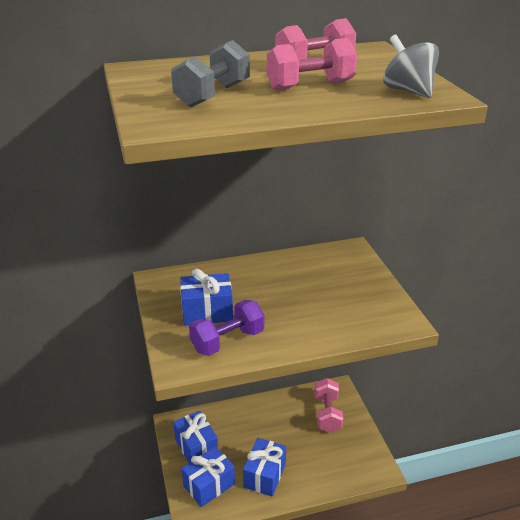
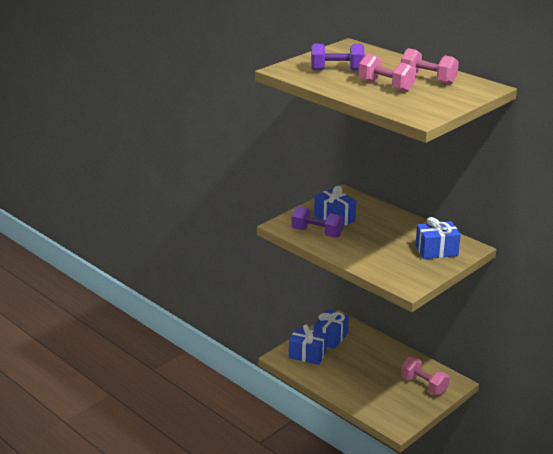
camera: 60 degrees right, 5 degrees down
grey dumbbell [171,40,250,108] -> purple dumbbell [311,44,364,70]
blue gift [243,438,286,497] -> blue gift moved to [415,217,461,259]
pink dumbbell [314,378,343,433] -> pink dumbbell turned 75 degrees clockwise [401,357,449,395]
grey spinning top [383,34,439,98] -> none

